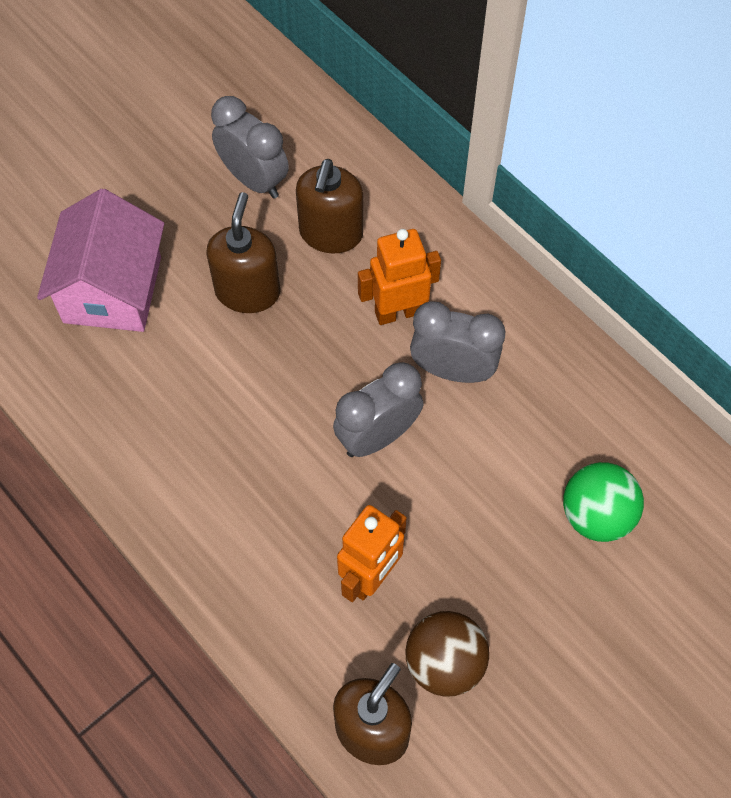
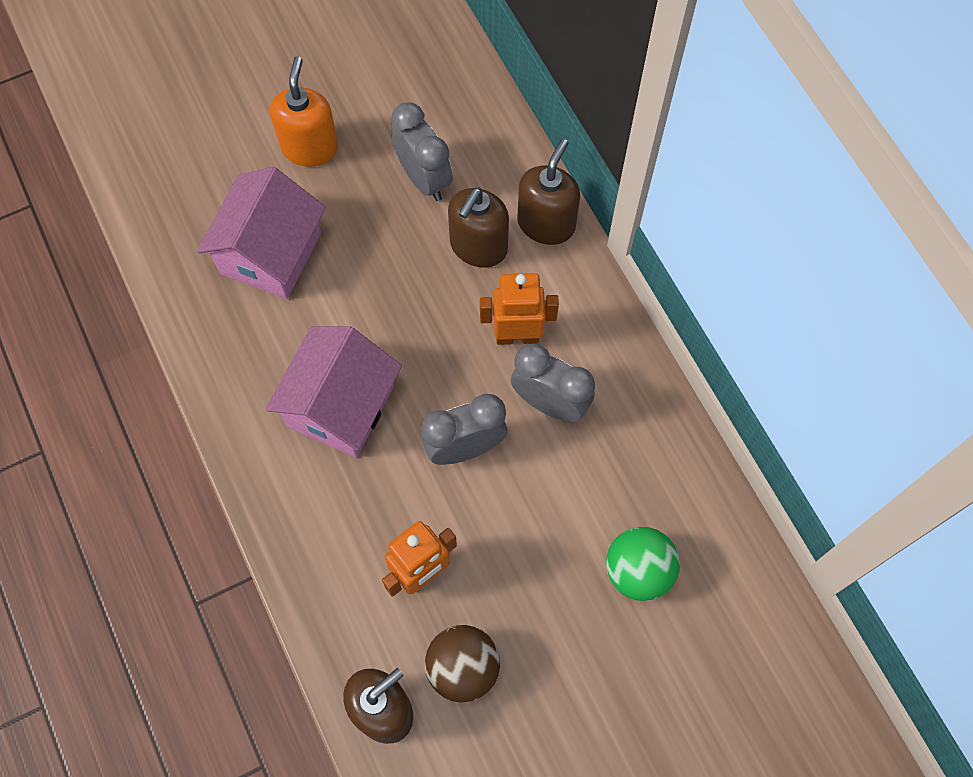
camera: 15 degrees right, 5 degrees up
brown soap dispenser [206,192,280,313] -> brown soap dispenser moved to [517,139,580,245]
none -> pink house [266,326,402,458]
none -> orange soap dispenser [270,56,338,166]

